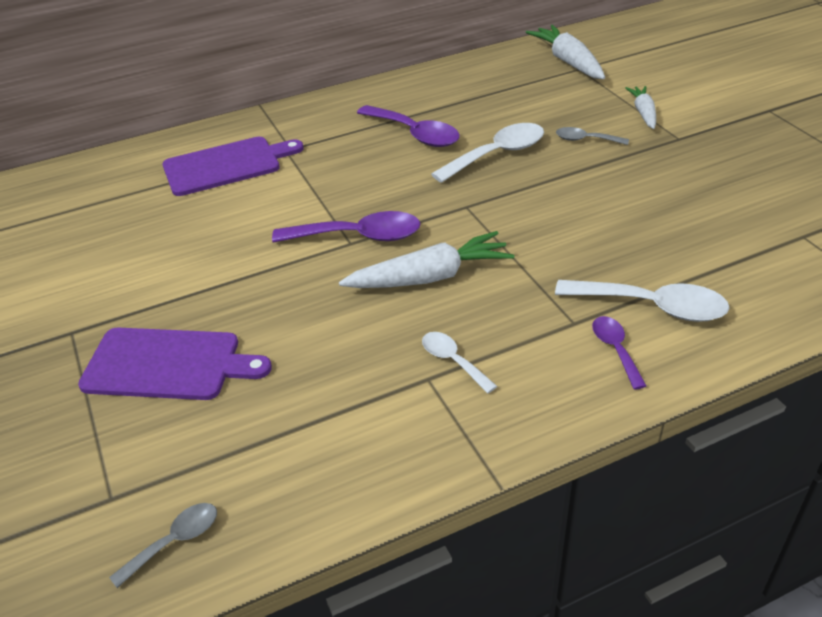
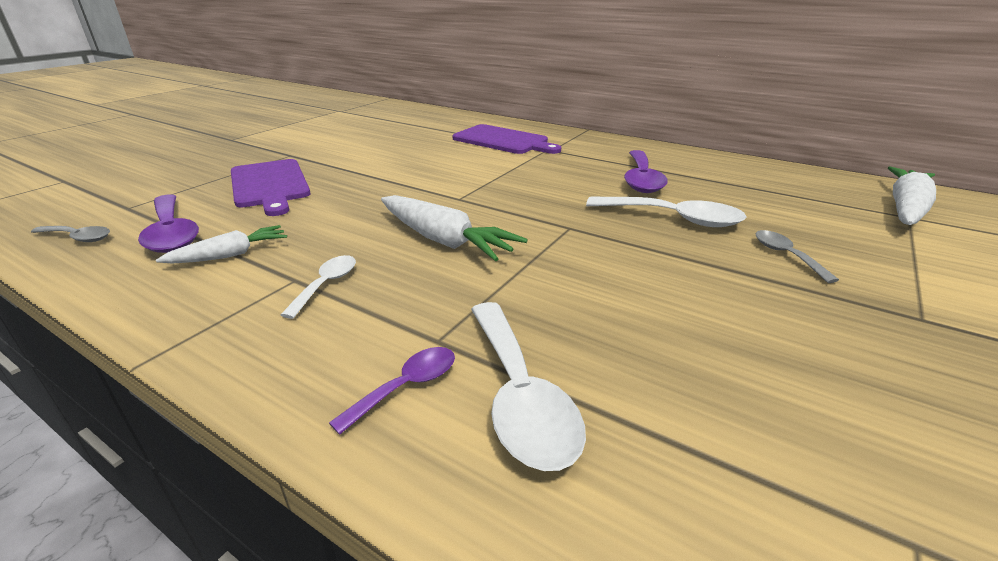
camera: 55 degrees right, 10 degrees down
purple spoon [272,211,421,243] -> purple spoon moved to [138,194,199,253]
white carrot [625,86,656,129] -> white carrot moved to [156,225,287,264]

